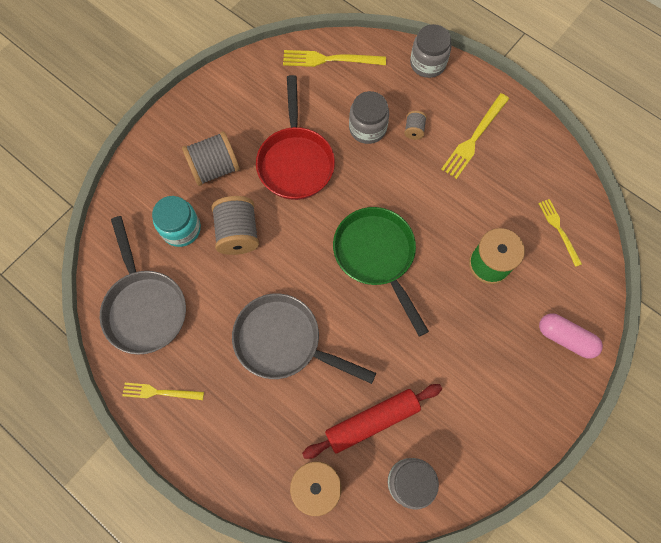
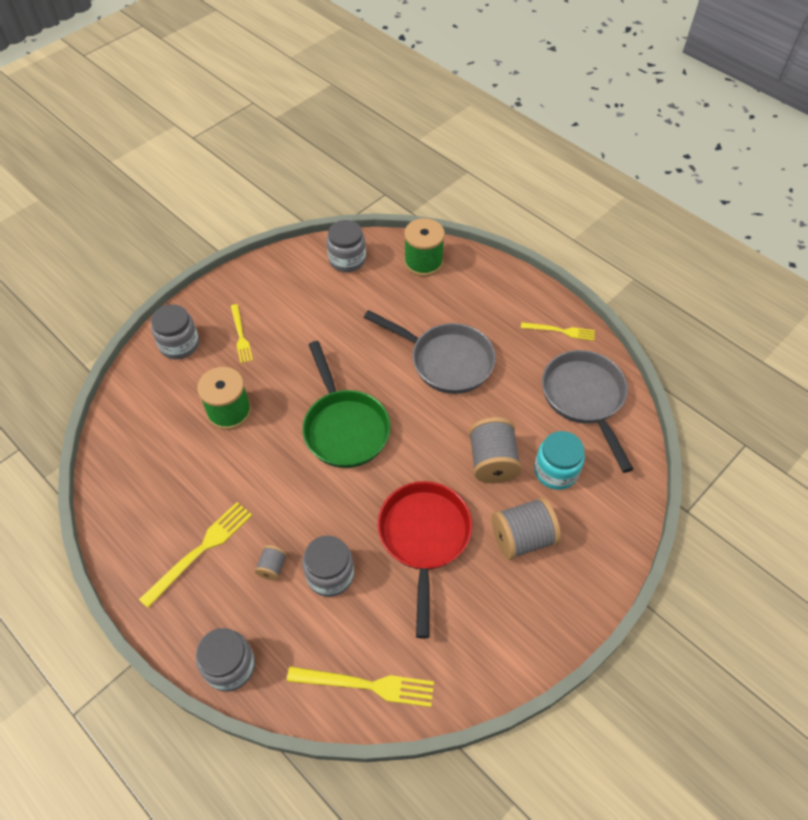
camera: 175 degrees left, 15 degrees down
red rolling pin [302,384,442,459] -> none
yellow fork [538,199,582,267] -> yellow fork moved to [231,304,253,363]
pink capsule [539,313,603,359] -> grey jar [151,304,199,359]

